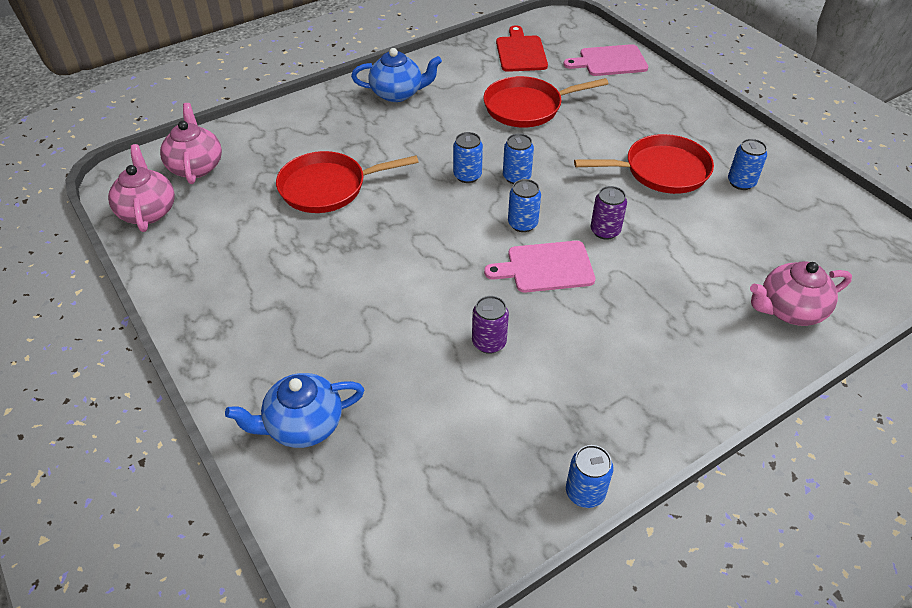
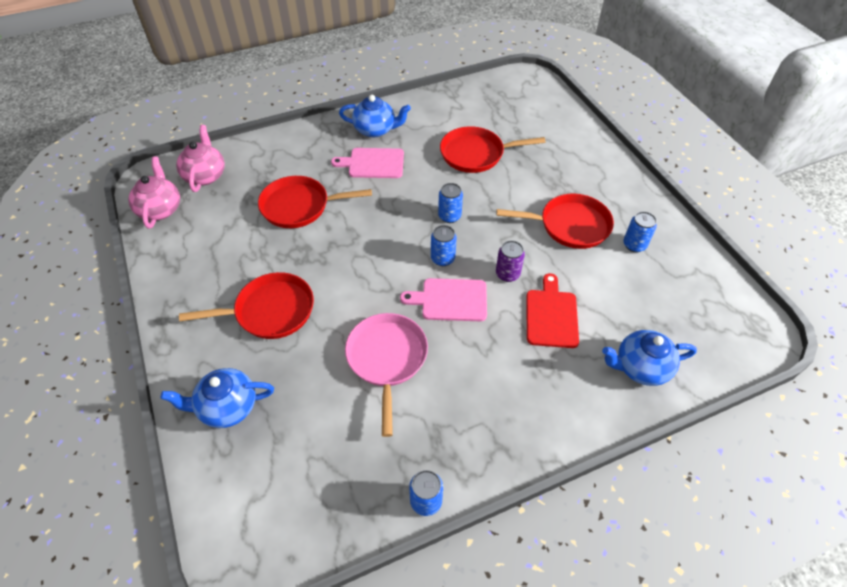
camera: 10 degrees right, 5 degrees up
blue can [453,132,483,183] -> none
purple can [472,296,509,354] -> pink pan [345,313,428,437]
red cutting board [496,25,548,72] -> red cutting board moved to [526,273,579,348]
pink cutting board [564,44,648,76] -> pink cutting board moved to [331,148,404,178]
pink teapot [750,261,852,326] -> blue teapot [602,330,697,386]
none -> red pan [179,272,314,339]

